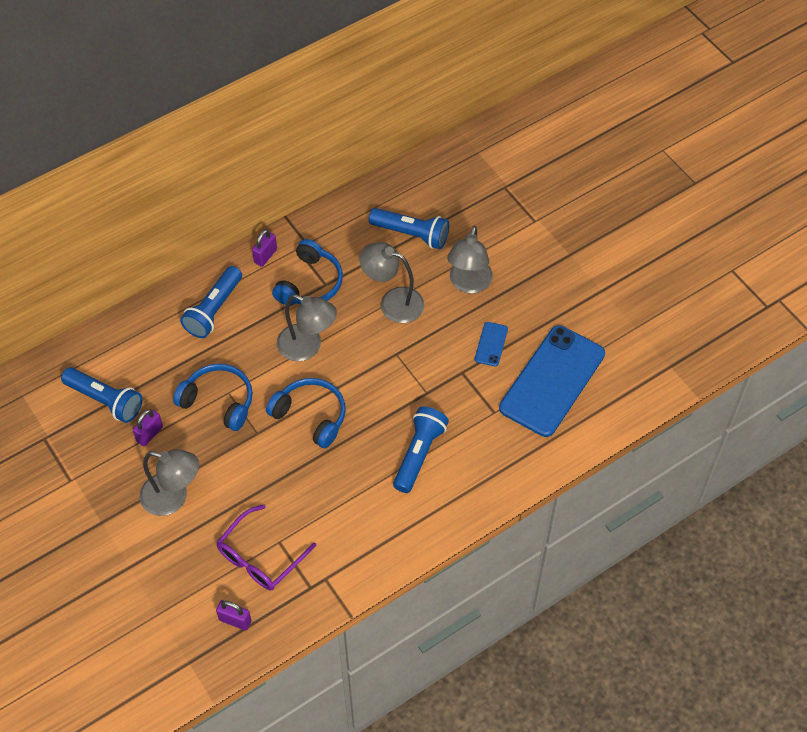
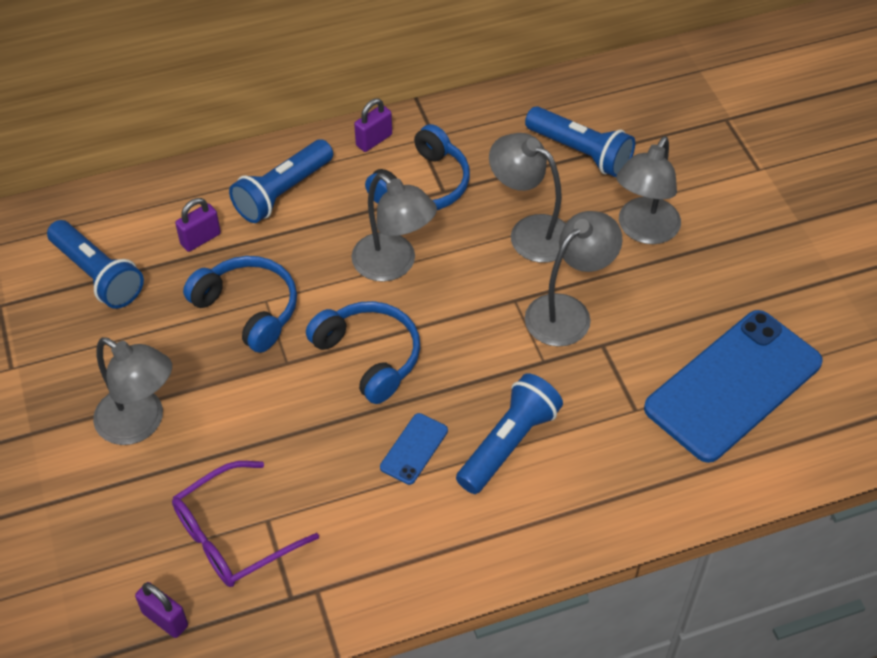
camera: 15 degrees right, 5 degrees down
purple padlock [133,409,163,446] -> purple padlock moved to [175,198,221,252]
blue phone [475,322,508,366] -> blue phone moved to [380,413,448,485]
none -> grey lamp [525,211,622,347]

